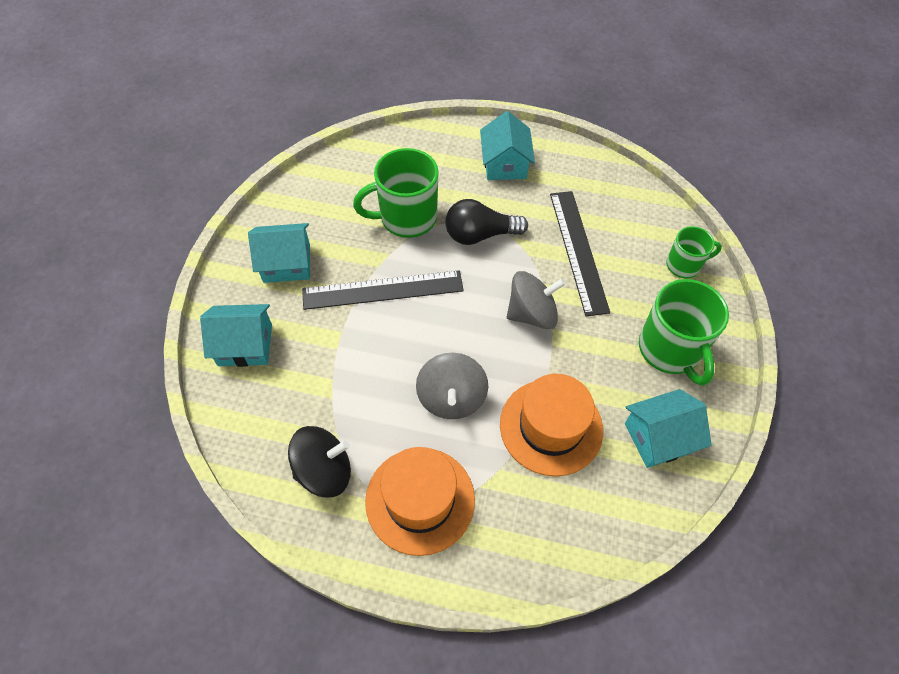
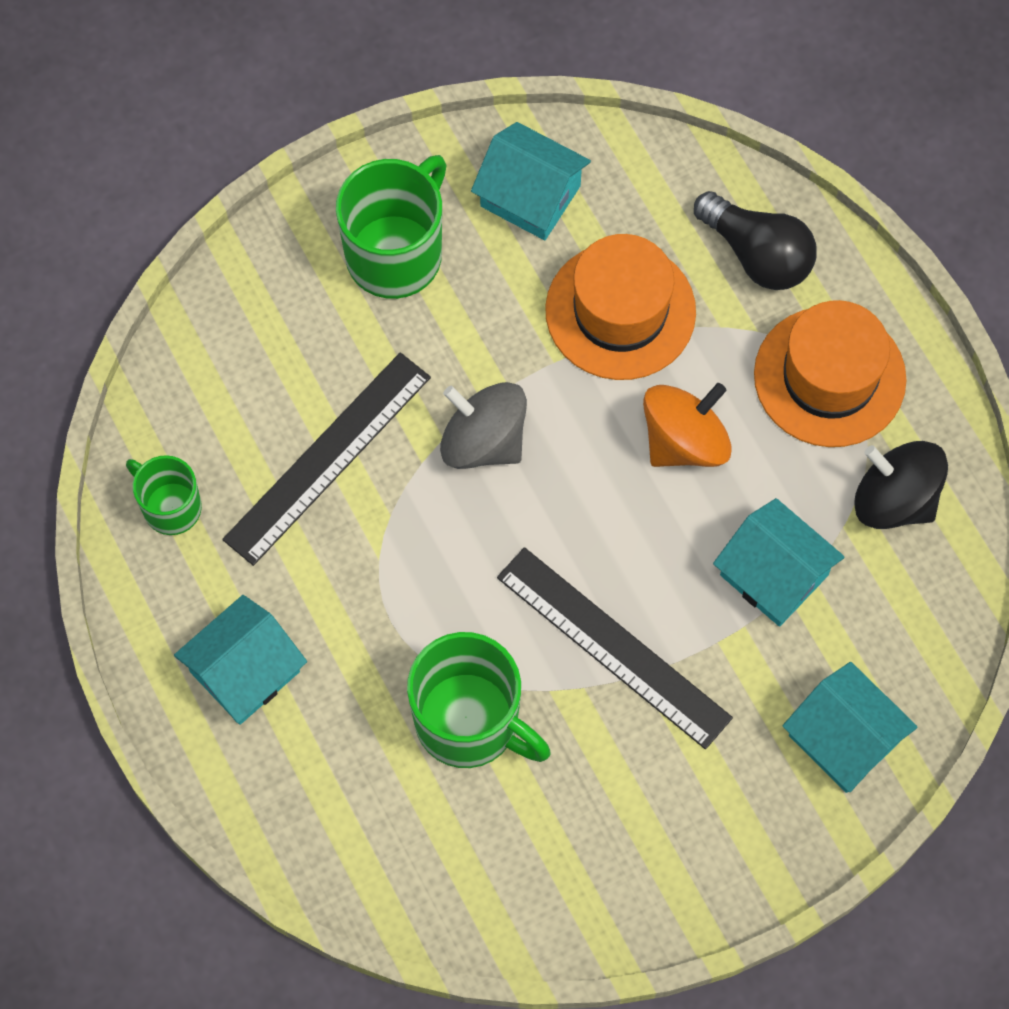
camera: 130 degrees left, 10 degrees up
turquoise house [248,223,310,283] -> turquoise house moved to [713,498,845,627]
grey spinning top [416,353,488,419] -> orange spinning top [643,383,732,467]
black light bulb [445,199,528,245] -> black light bulb moved to [694,191,816,290]
green mug [666,226,722,278] -> green mug moved to [126,455,202,535]

